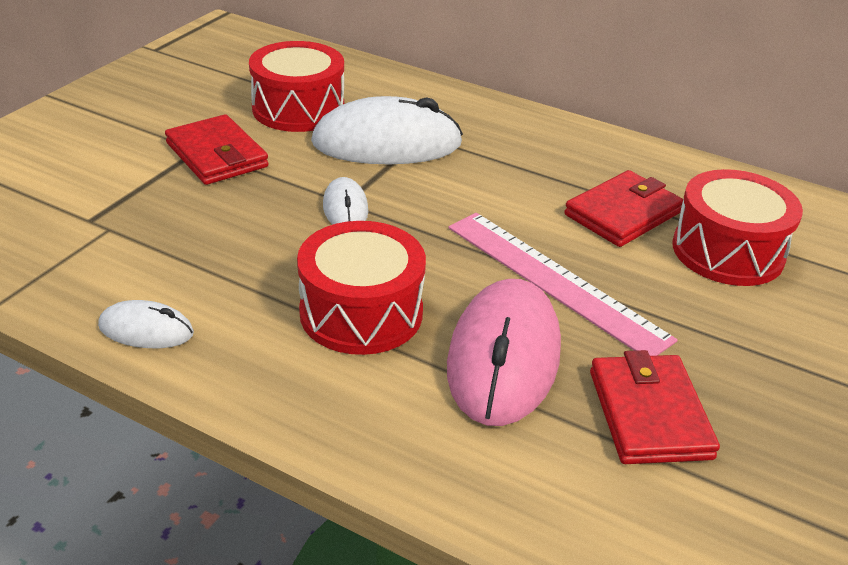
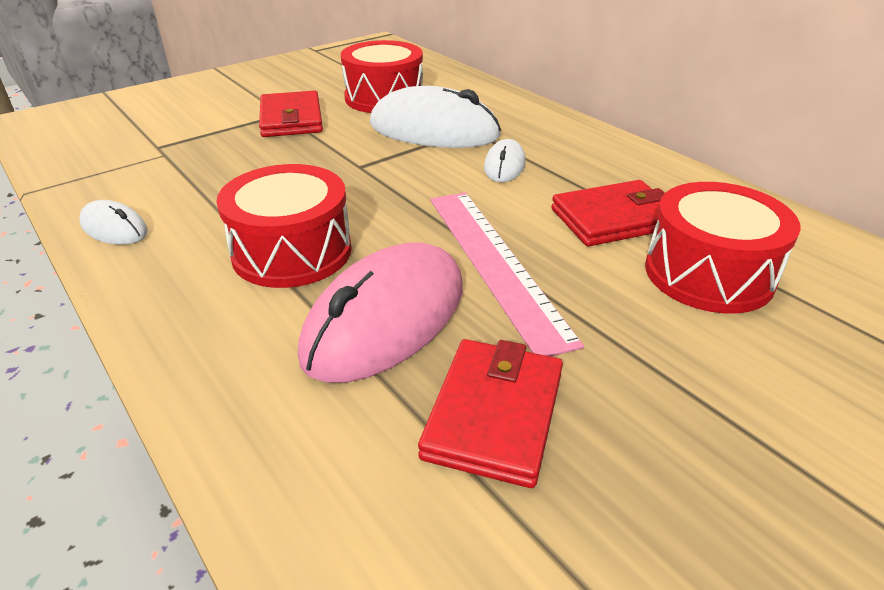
camera: 25 degrees right, 0 degrees up
white mouse [323,177,368,225] -> white mouse moved to [484,139,526,182]

